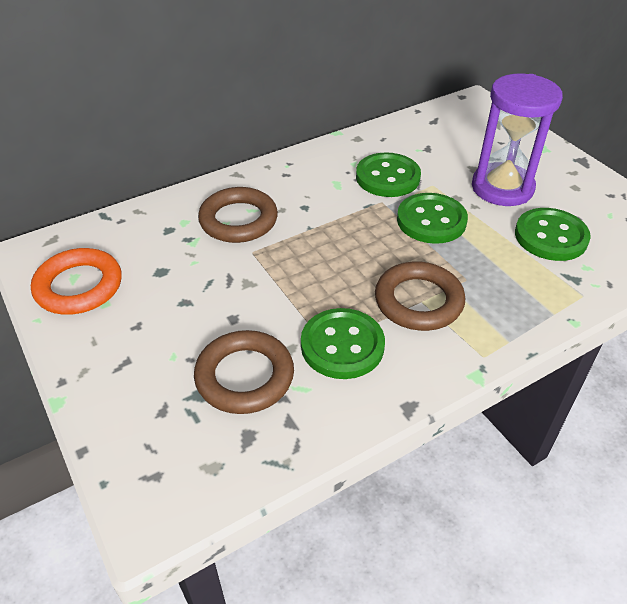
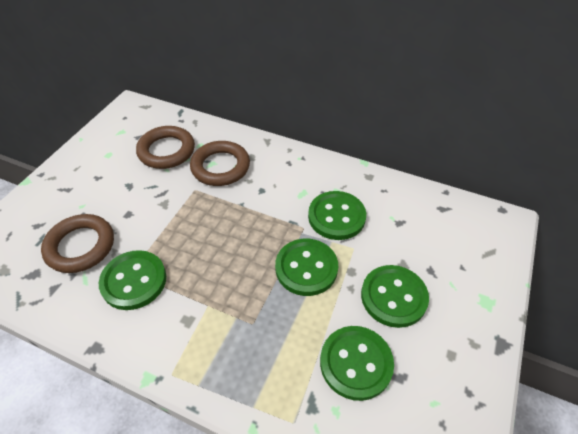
camera: 55 degrees right, 5 degrees up
orange ring [31,248,122,315] -> none
brown ring [375,261,465,331] -> brown ring moved to [136,126,195,169]
purple hourglass [472,74,563,206] -> green button [361,265,429,328]

